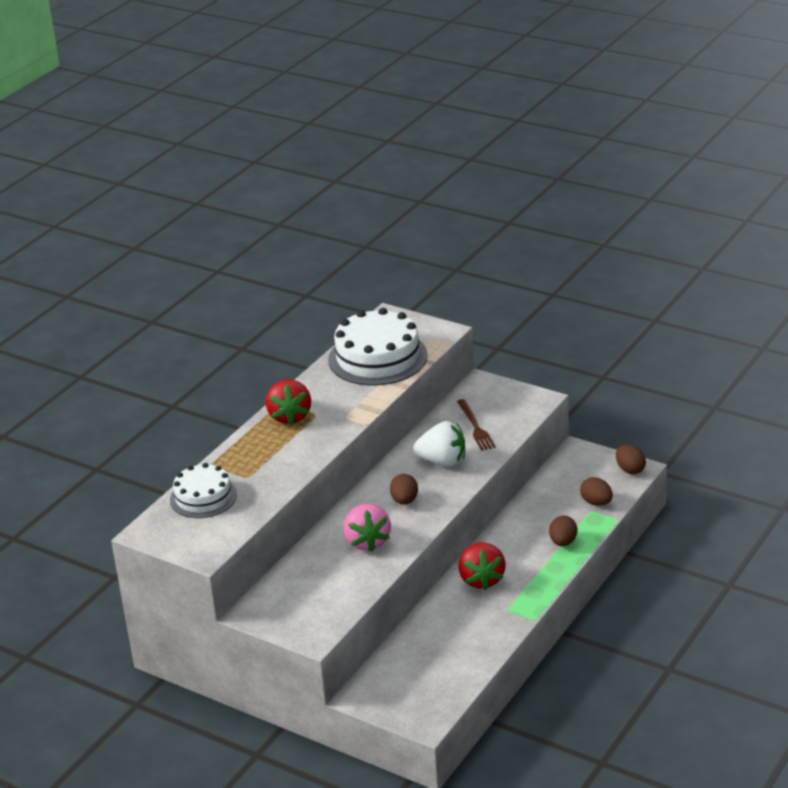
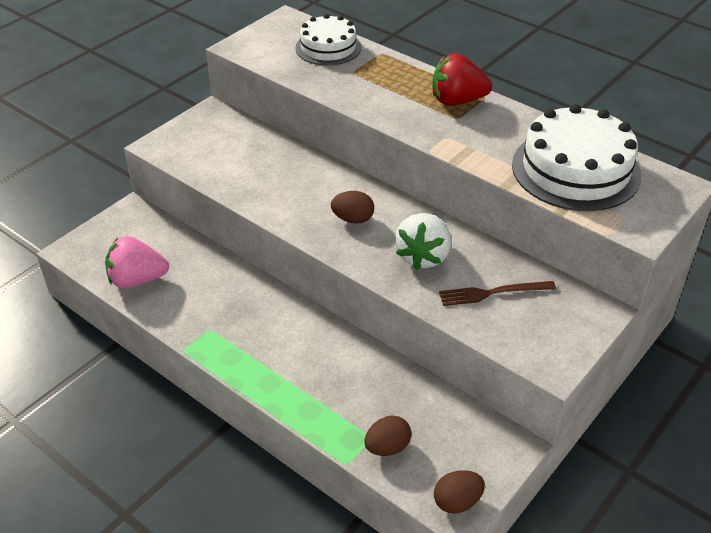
camera: 95 degrees right, 10 degrees up
pink strawberry [343,504,391,552] -> pink strawberry moved to [105,236,169,289]
red strawberry [458,543,506,590] -> none
brown egg [549,515,577,546] -> none

